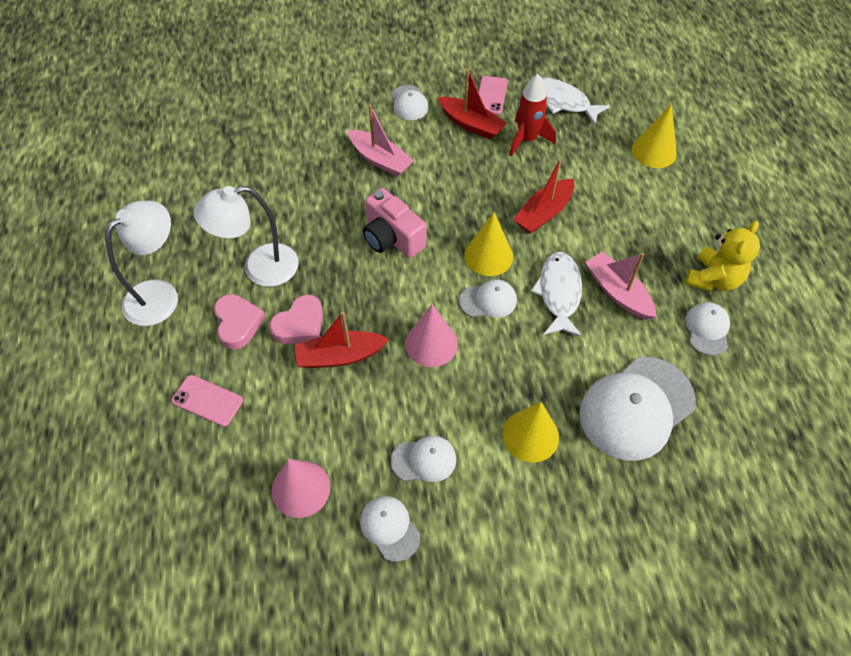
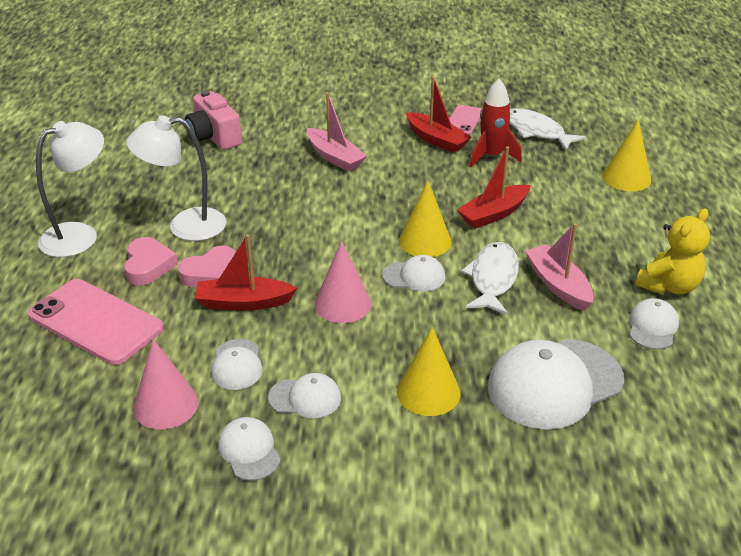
camera: 10 degrees right, 20 degrees down
pink phone [171,375,243,427] -> pink phone [28,279,164,365], size x1.87
pink camera [363,188,427,258] -> pink camera moved to [185,90,242,150]
white cap [391,85,429,120] -> white cap moved to [211,339,263,390]

